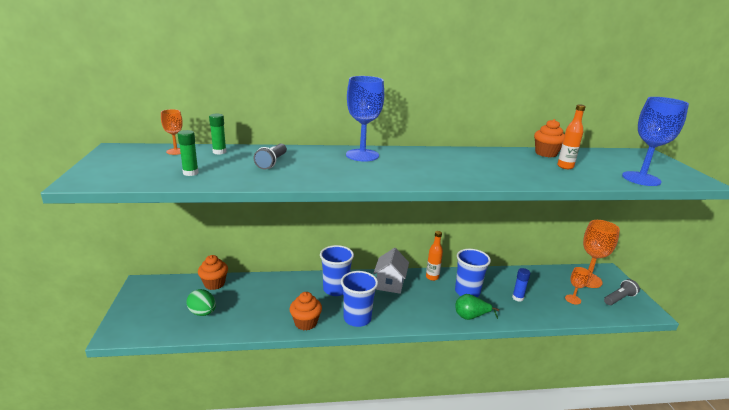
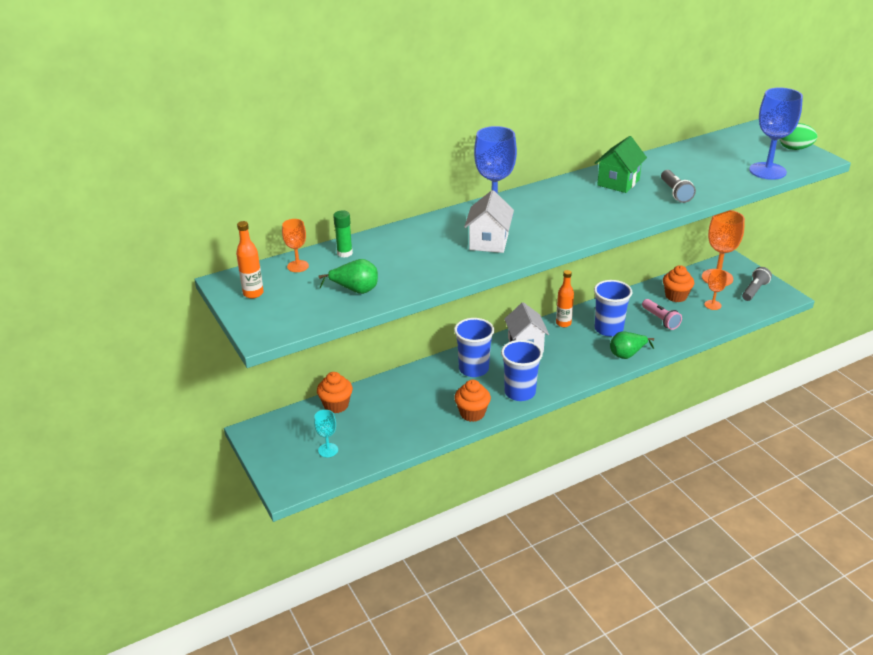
camera: 20 degrees left, 10 degrees up
green glue stick [178,130,199,176] -> green pear [319,259,378,294]
green egg [187,289,216,316] -> green egg moved to [779,123,817,150]
grey flashlight [254,143,287,170] -> grey flashlight moved to [661,170,696,203]
blue glue stick [512,268,530,302] -> pink flashlight [642,299,682,330]
orange cupcake [534,119,565,158] -> orange cupcake moved to [663,265,694,302]
orange bottle [557,104,586,169] -> orange bottle moved to [236,221,264,299]
none -> turquoise goblet [314,410,338,457]
none -> white house [464,190,514,253]
none -> green house [595,136,647,193]

